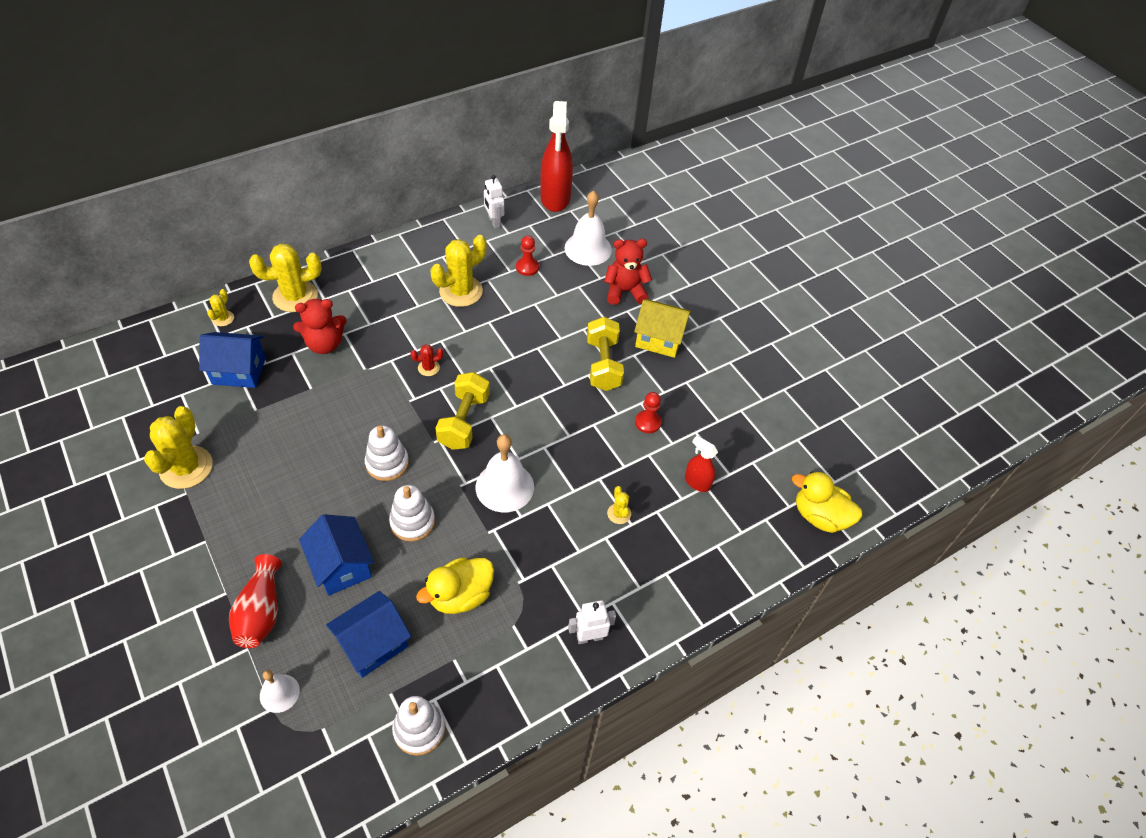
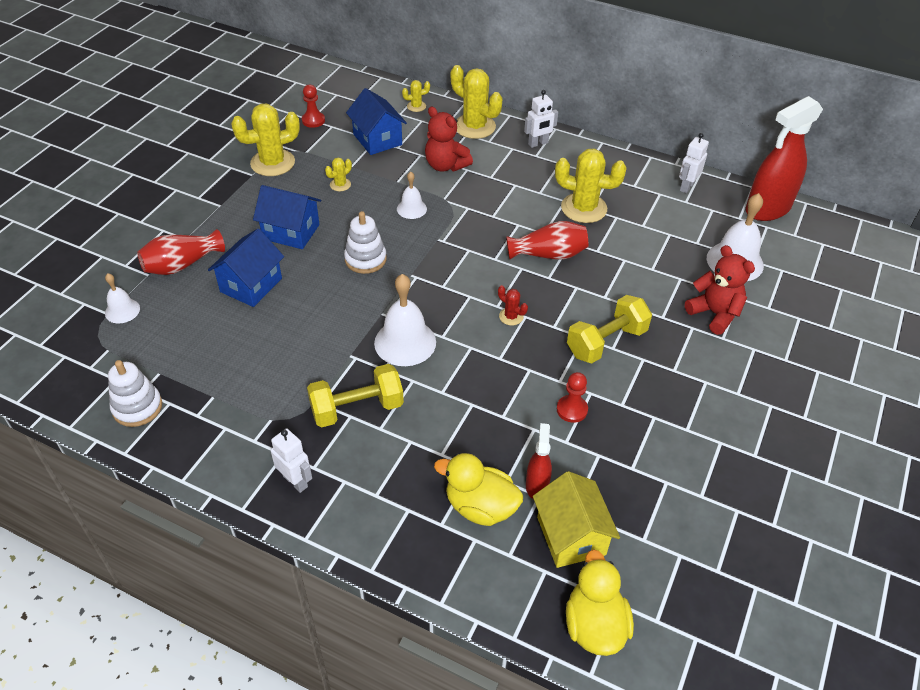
camera: 60 degrees right, 5 degrees down
blue house [326,591,411,678] -> blue house moved to [253,185,321,249]
white stacking toy [389,485,435,542] -> none
red cactus [410,344,443,376] -> red cactus moved to [498,285,528,326]
yellow duck [416,557,494,614] -> yellow duck moved to [434,453,523,526]
yellow dumbbell [435,372,490,450] -> yellow dumbbell moved to [307,364,404,428]
red pawn [516,236,539,276] -> red pawn moved to [302,85,325,128]
yellow cactus [607,486,631,524] -> yellow cactus moved to [325,157,352,191]
yellow house [634,299,691,358] -> yellow house moved to [533,471,620,568]
none -> white bell [397,172,427,219]
none -> red vase [506,221,588,259]
none -> white robot [524,90,558,148]

